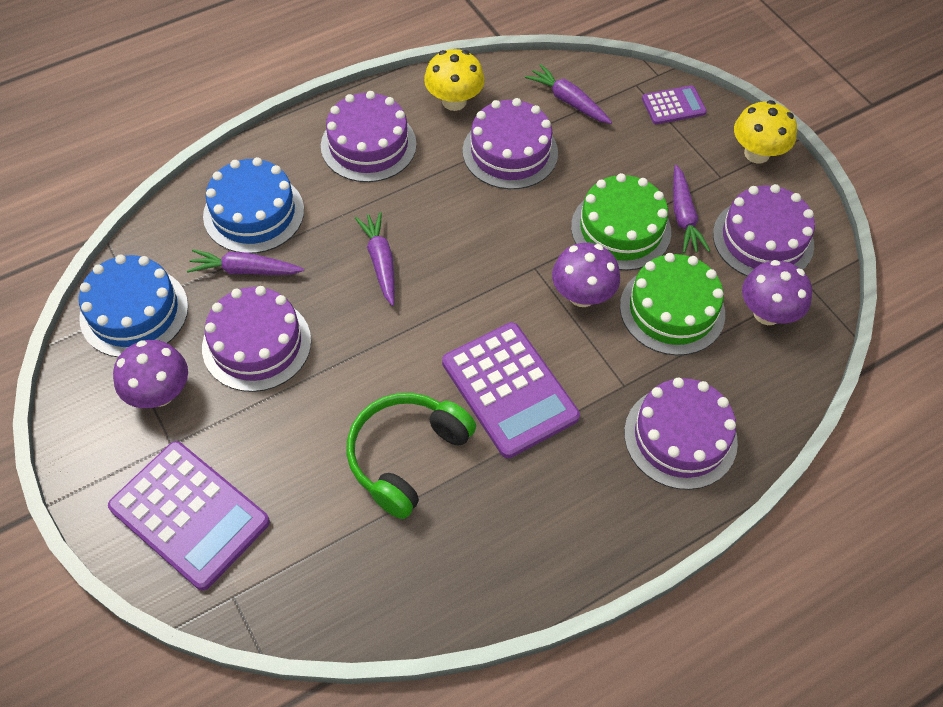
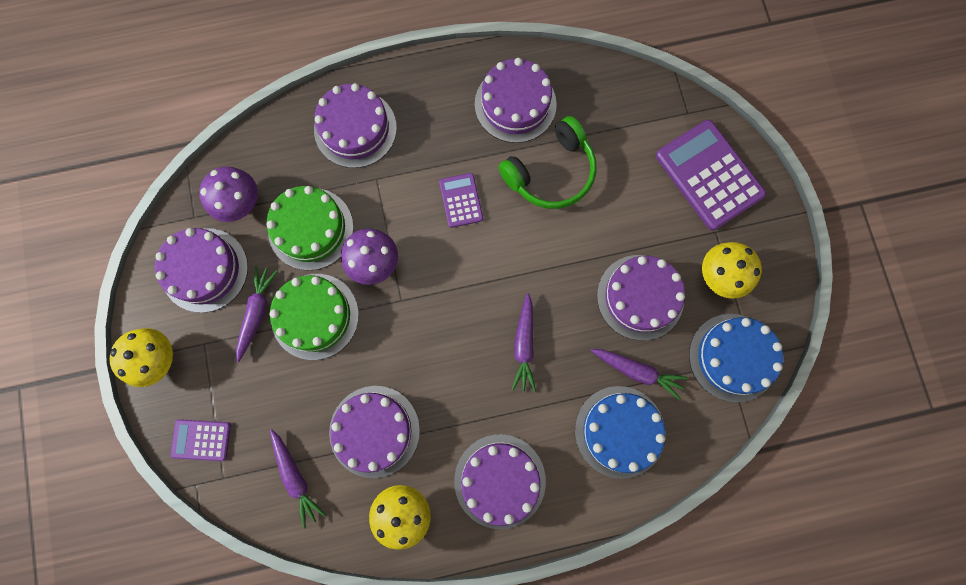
camera: 160 degrees left, 20 degrees up
purple mushroom [113,340,188,408] -> yellow mushroom [702,242,762,299]
purple calculator [442,322,580,458] -> purple calculator [439,173,483,228], size x0.52
none -> purple cake [475,58,557,143]

